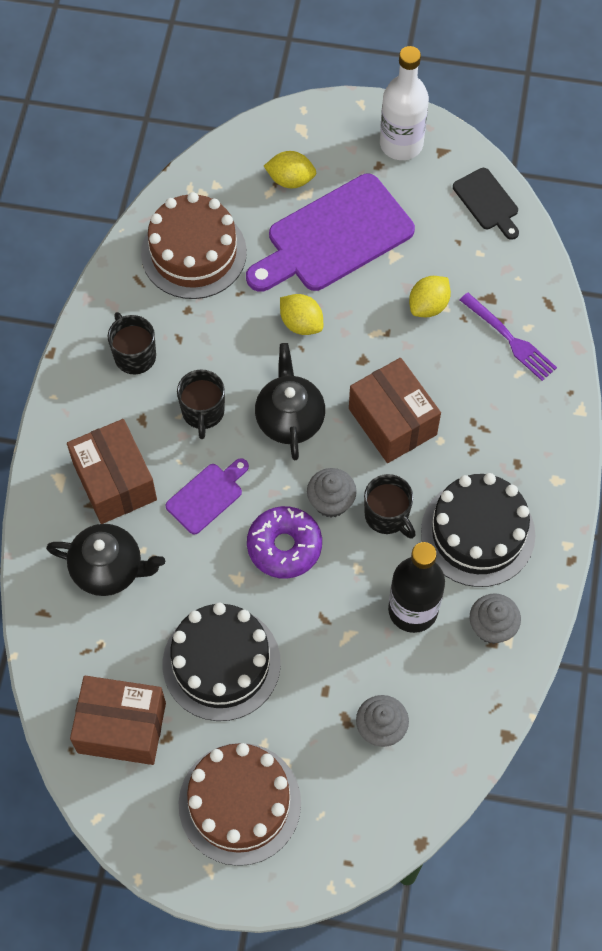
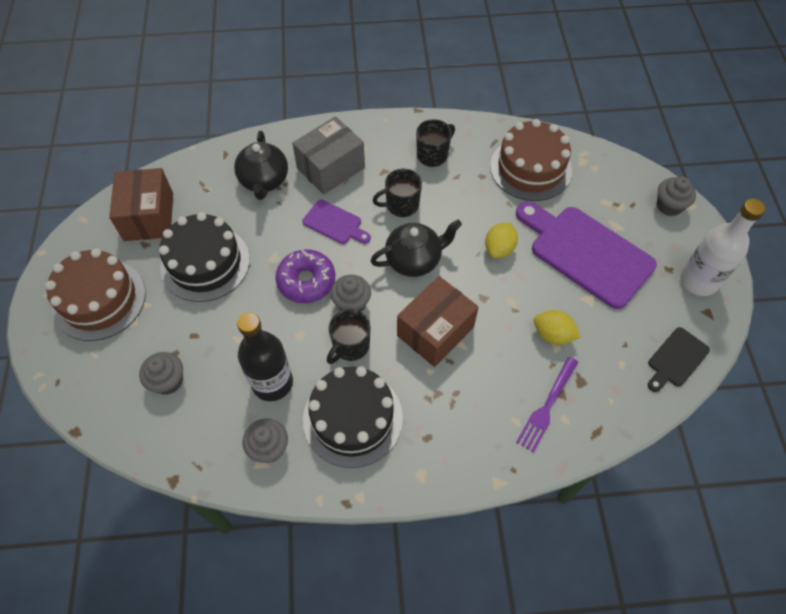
camera: 75 degrees right, 5 degrees down
brown box [67,419,157,524] -> grey box [292,116,365,195]
yellow lemon [264,151,316,188] -> none
none -> grey cupcake [657,176,696,216]

